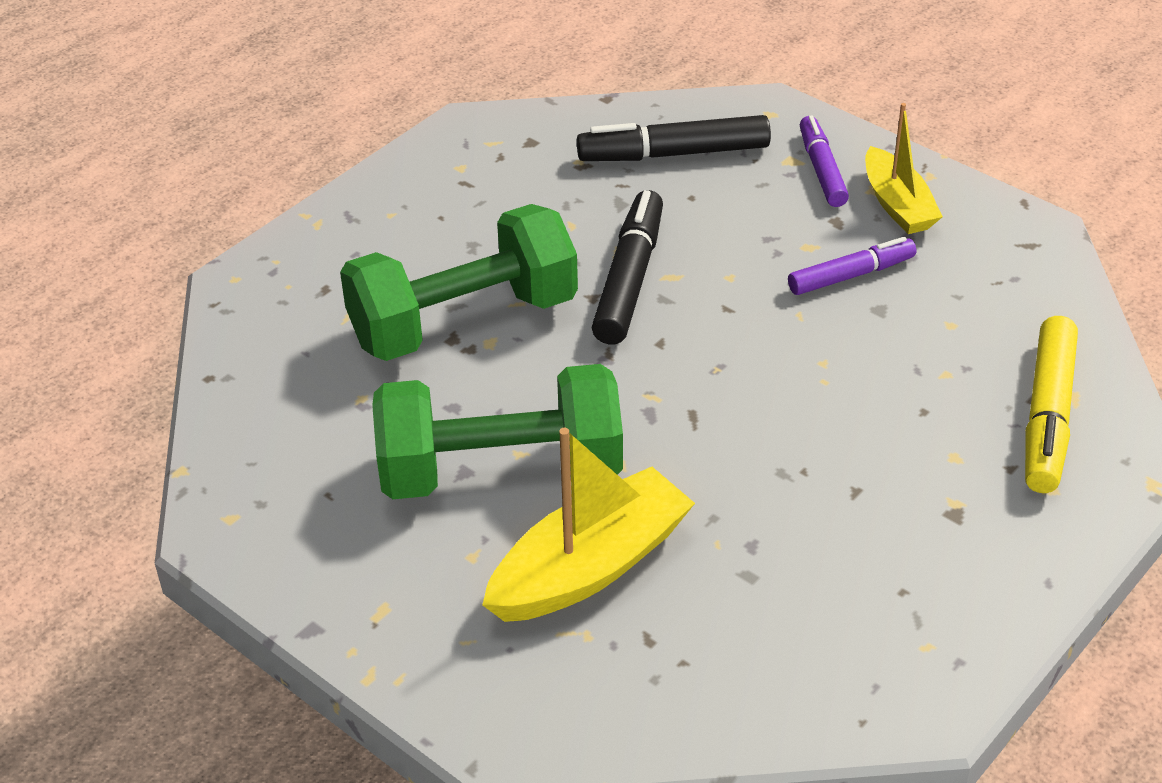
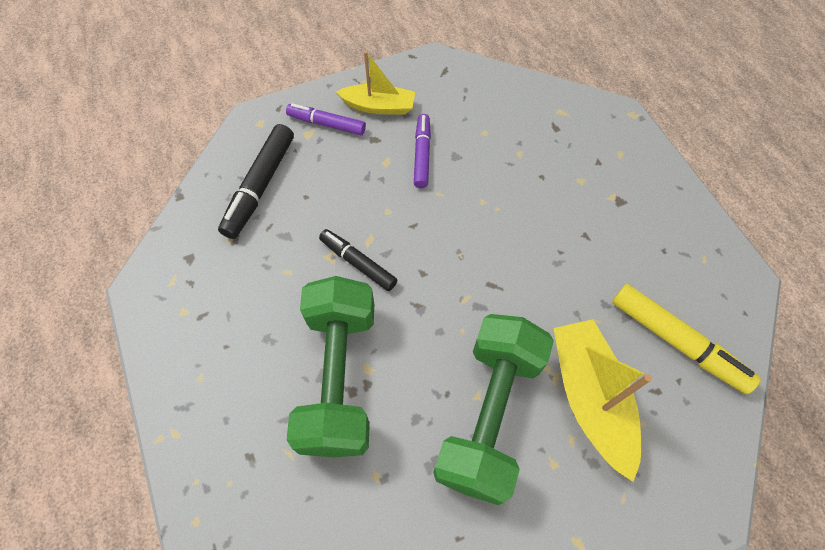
camera: 65 degrees left, 20 degrees up
black marker [591,190,663,344] -> black marker [319,229,397,291], size x0.66
yellow marker [1025,316,1078,493] -> yellow marker moved to [612,284,761,394]

